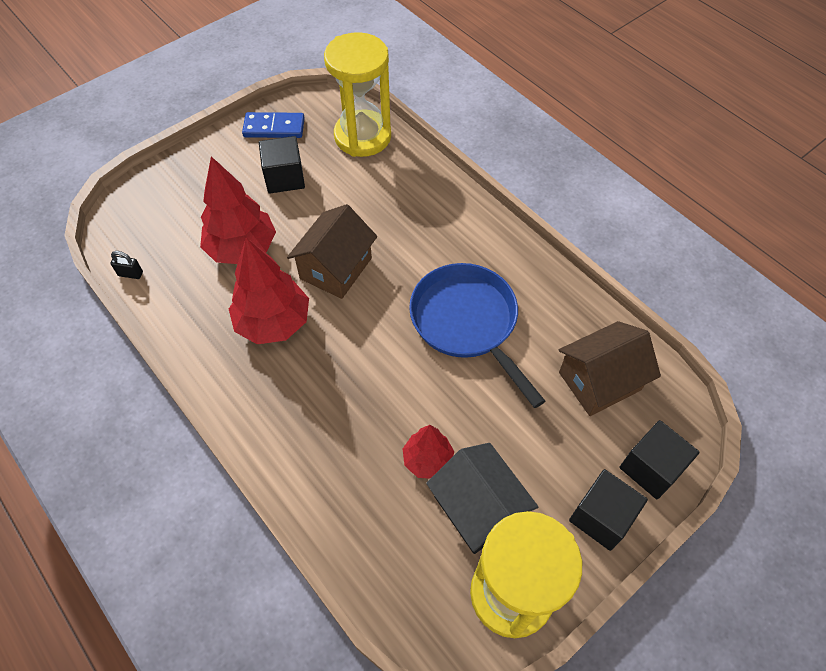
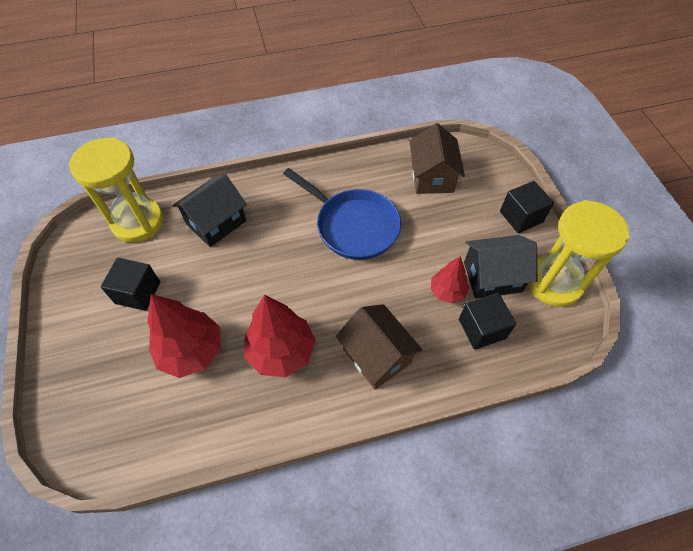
camera: 65 degrees left, 0 degrees up
black padlock [111,251,143,279] -> none
blue domino [242,112,305,138] -> none
brown house [287,204,377,299] -> brown house moved to [336,304,423,389]
blue pan [409,263,545,408] -> blue pan turned 135 degrees counterclockwise [283,168,401,260]
black cube [620,420,700,499] -> black cube moved to [459,293,516,350]
none -> black house [172,174,247,247]

